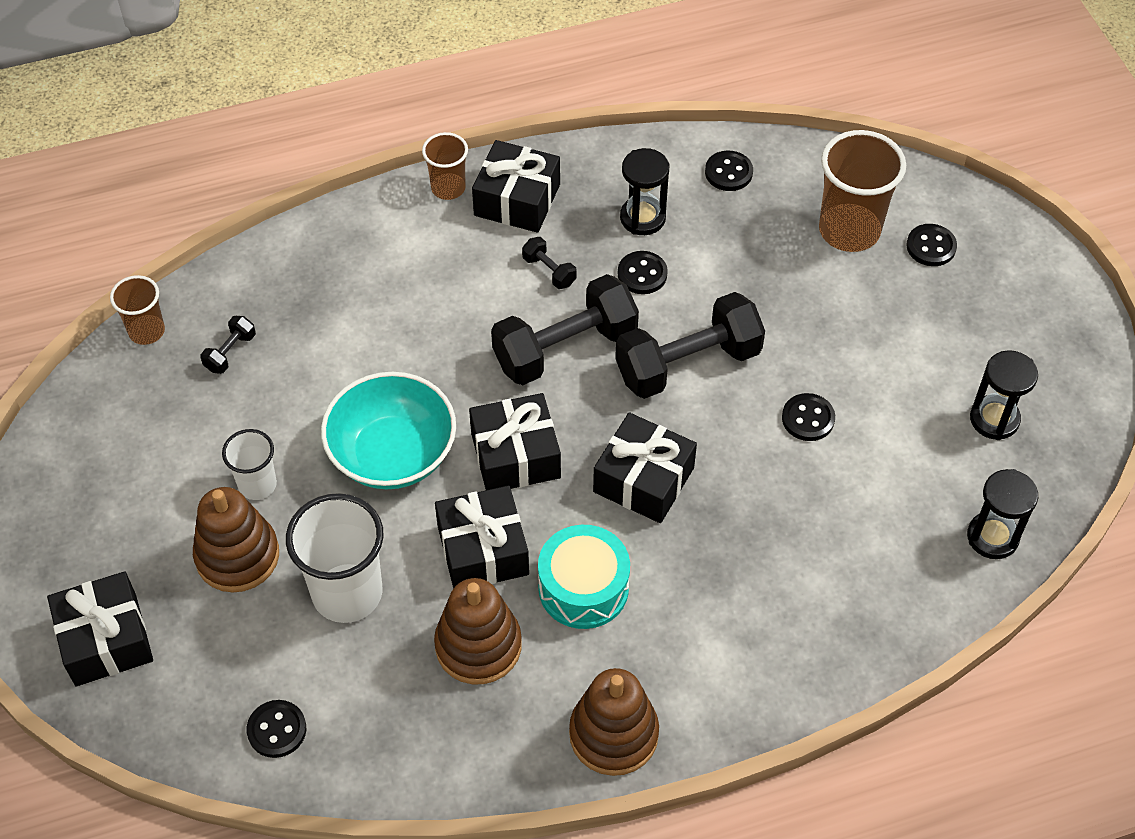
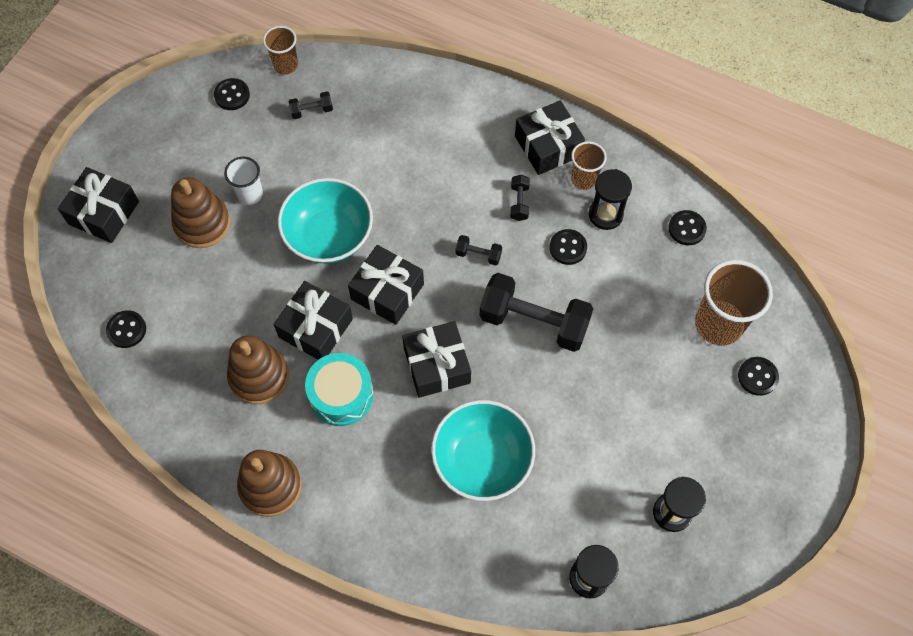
camera: 45 degrees right, 10 degrees up
white cup [286,493,383,623] -> none
brown cup [422,132,468,200] -> brown cup moved to [571,141,607,190]
black dumbbell [491,274,639,385] -> black dumbbell [455,235,502,265], size x0.43
black button [782,393,835,441] -> black button moved to [214,78,250,110]
none -> turquoise bowl [431,400,535,501]

